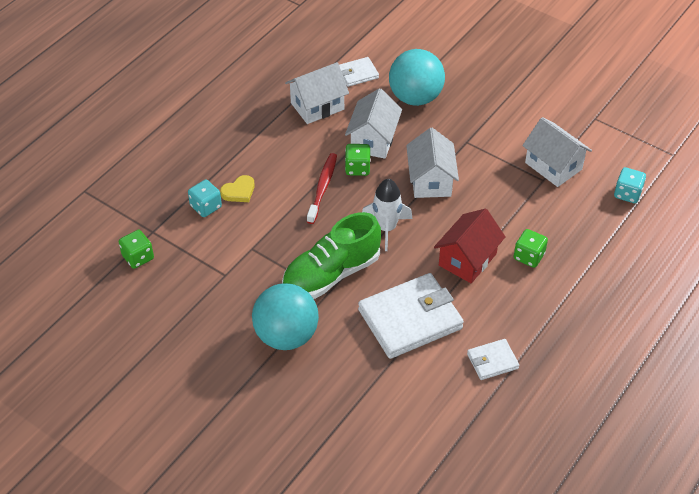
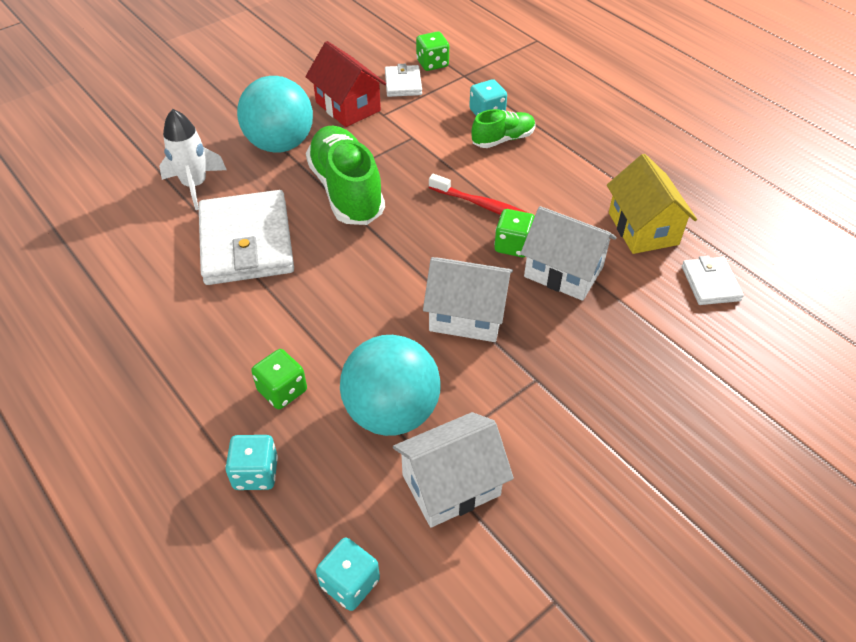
camera: 105 degrees right, 0 degrees up
yellow heart [220,175,255,202] -> green shoe [471,109,536,148]
white house [285,62,349,124] -> yellow house [607,154,697,254]
white rocket [362,179,413,251] -> white rocket moved to [159,109,227,210]
turquoise ball [389,49,445,106] -> turquoise ball moved to [340,335,440,436]
red house [434,209,506,283] -> red house moved to [305,41,386,127]
white wallet [467,339,519,380] -> white wallet moved to [385,64,422,97]
none -> turquoise dice [225,435,278,490]

